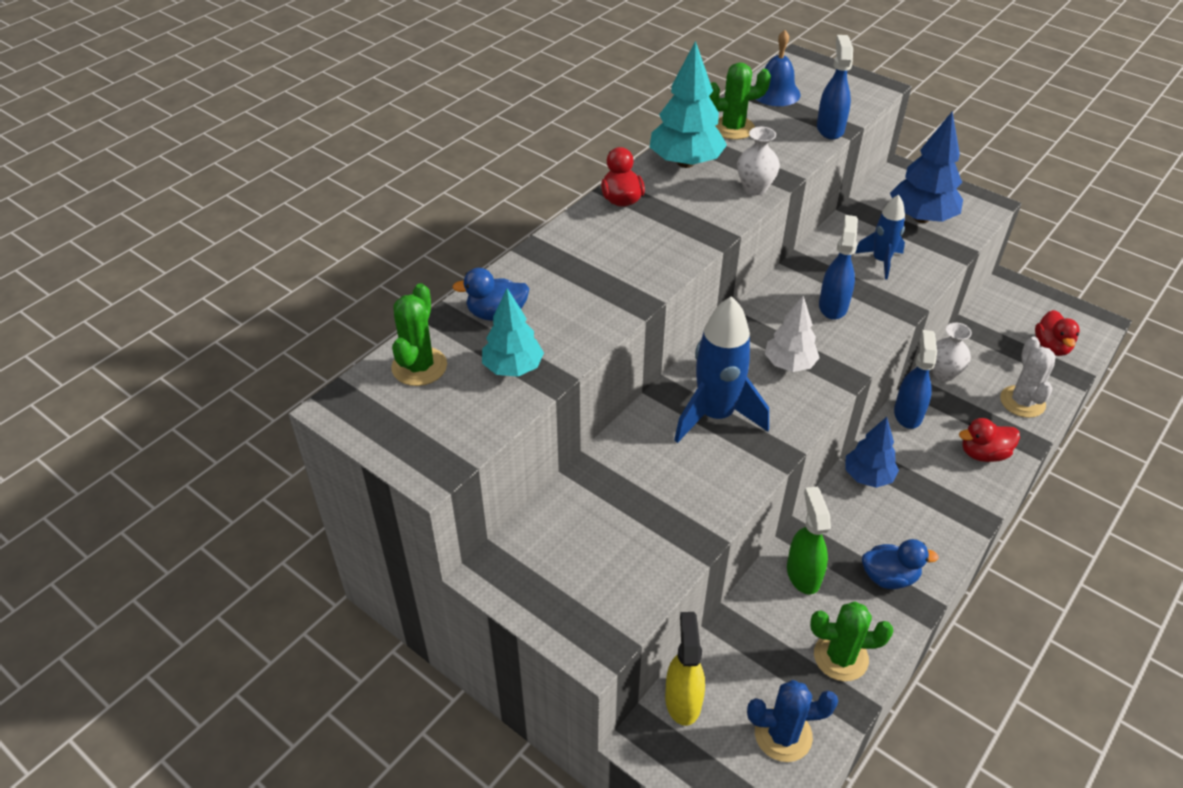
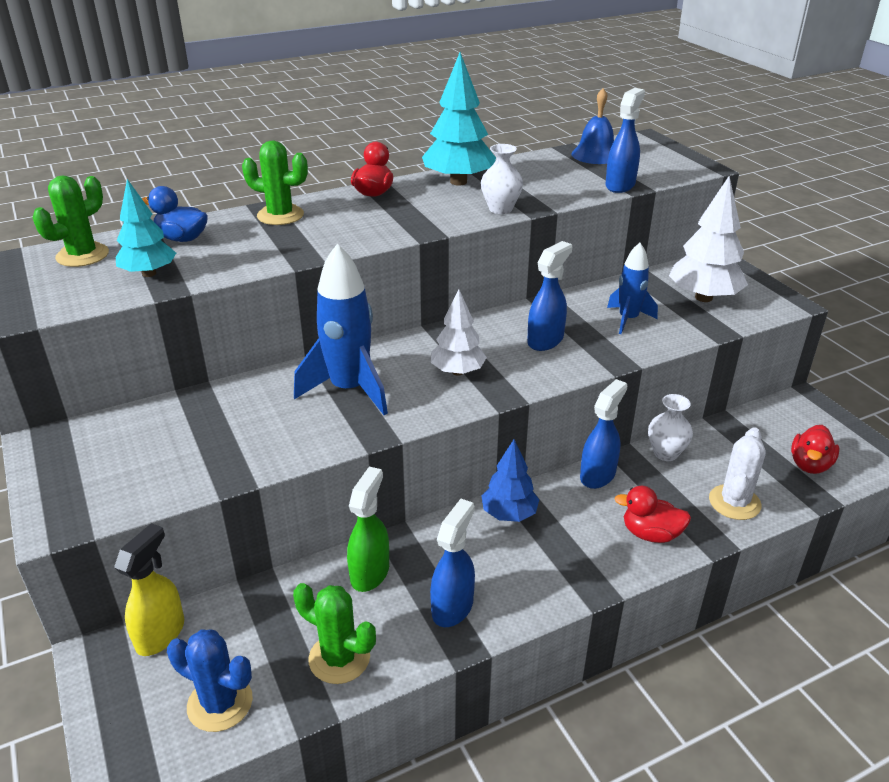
camera: 25 degrees right, 10 degrees down
green cactus [709,62,771,140] -> green cactus moved to [242,141,308,225]
blue duck [862,539,939,589] -> blue spray bottle [430,499,475,627]
blue tree [890,112,963,223] -> white tree [669,176,748,302]

